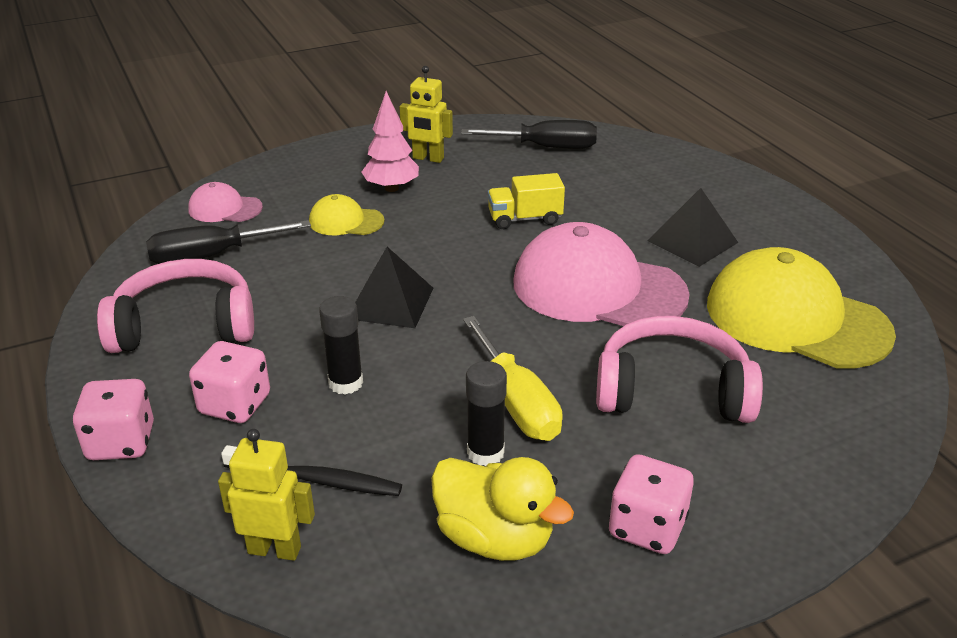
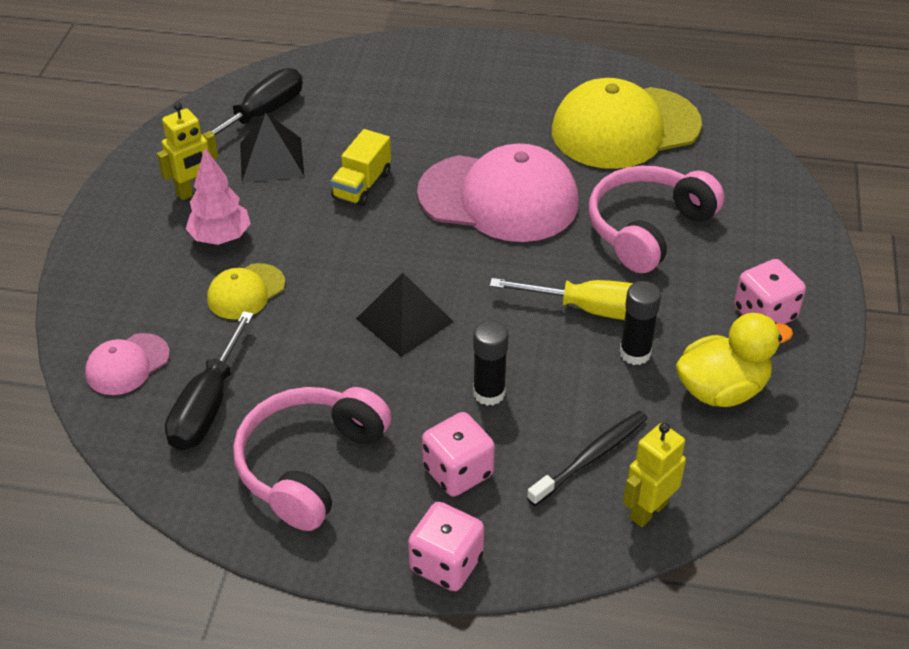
camera: 55 degrees left, 10 degrees up
pink cap [513,222,690,326] -> pink cap turned 135 degrees counterclockwise [417,143,579,242]
black pyramid [647,188,738,267] -> black pyramid moved to [240,113,304,182]

